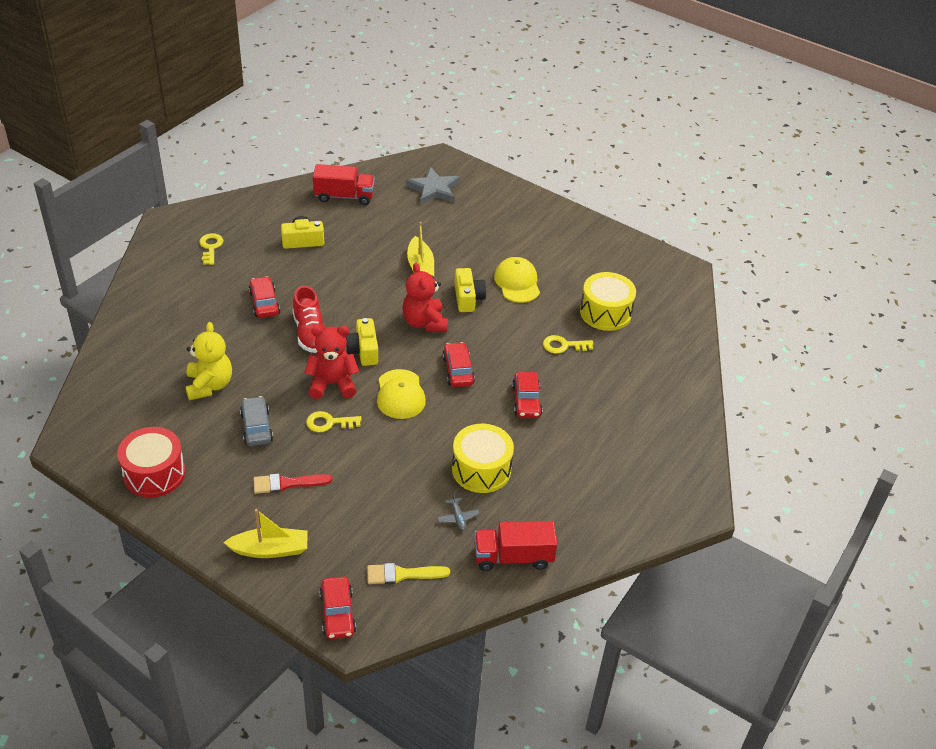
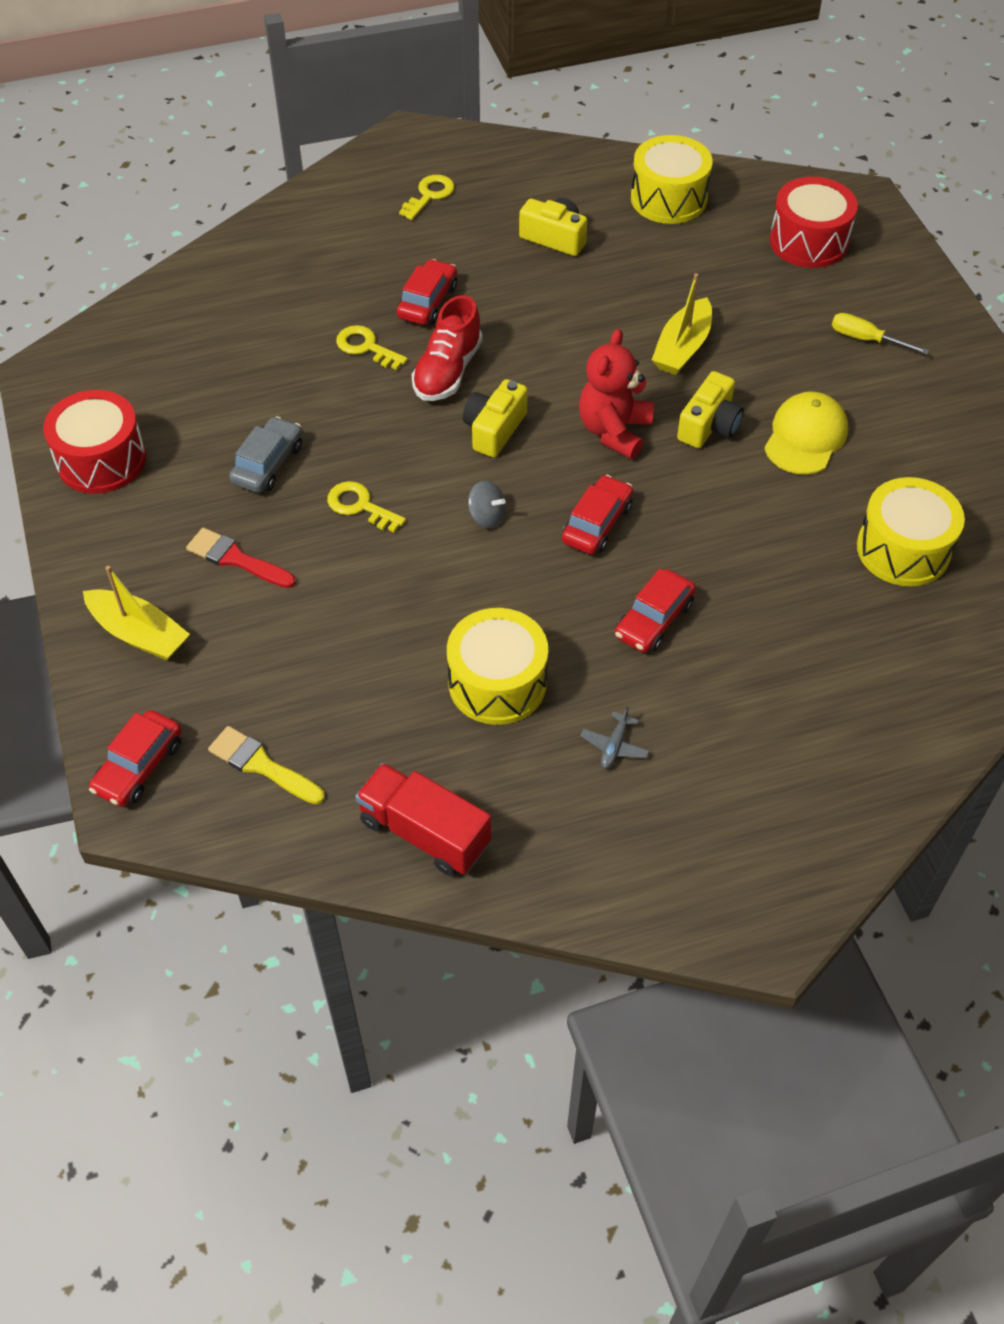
camera: 40 degrees right, 10 degrees up
yellow teddy bear [185,322,232,401] -> none
red teddy bear [304,326,359,399] -> none
red truck [313,164,375,205] -> yellow drum [631,135,713,224]
yellow cap [377,369,426,419] -> grey spinning top [468,481,506,528]
grey star [406,167,460,205] -> red drum [769,177,858,268]
grey plane [437,492,480,531] -> grey plane moved to [580,706,649,768]
yellow key [543,335,593,354] -> yellow key moved to [336,325,408,370]
none -> yellow screwdriver [832,313,929,354]

